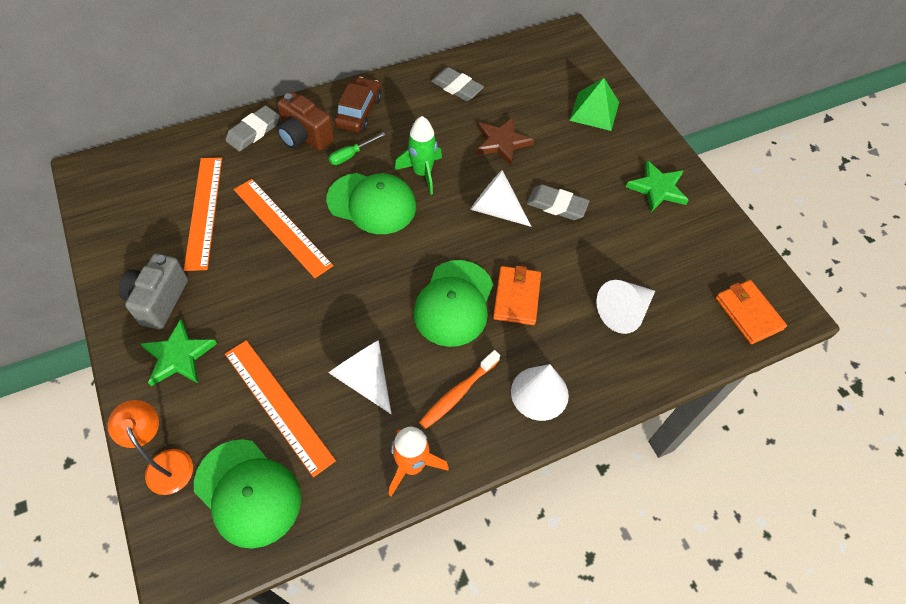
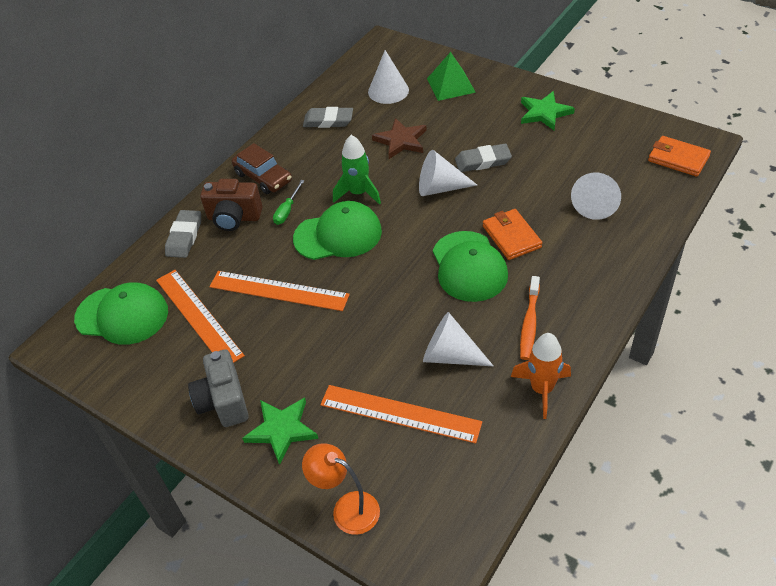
camera: 25 degrees left, 10 degrees down
green cap [194,439,301,549] -> green cap moved to [74,282,168,345]
brown car [334,77,381,132] -> brown car turned 150 degrees clockwise [232,143,292,194]
white cone [511,364,569,421] -> white cone moved to [368,50,409,104]

